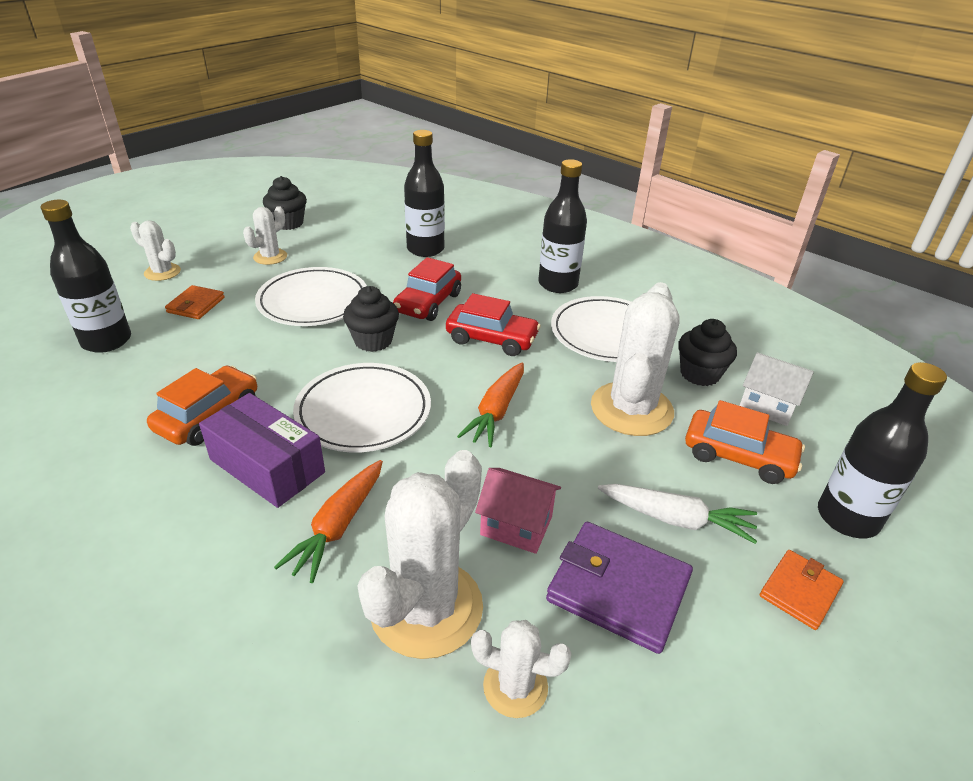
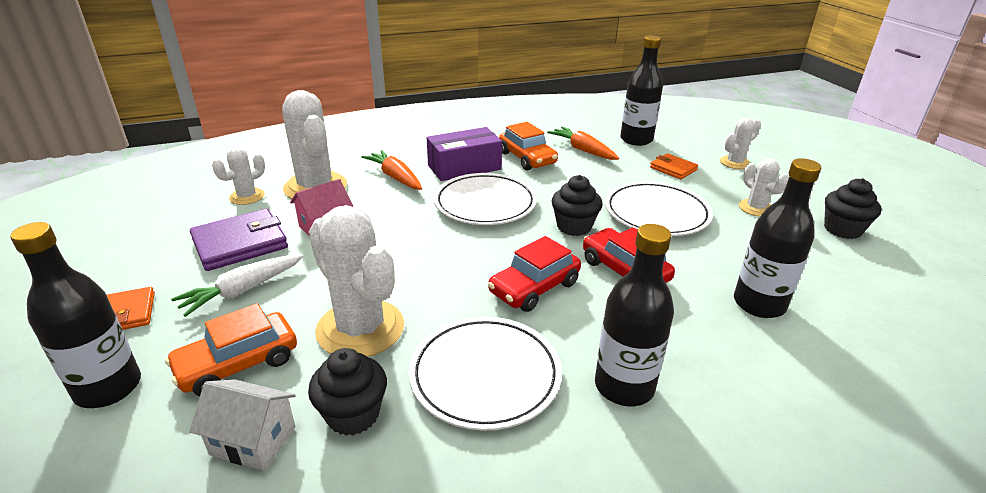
camera: 120 degrees right, 5 degrees down
orange carrot [457,362,524,447] -> orange carrot moved to [547,126,619,160]
white house [739,352,814,426] -> white house turned 45 degrees clockwise [189,379,296,471]

